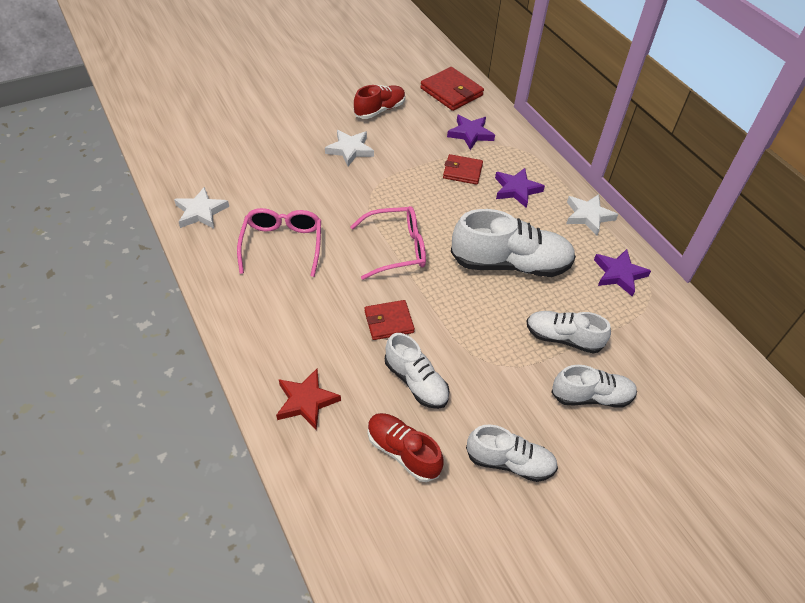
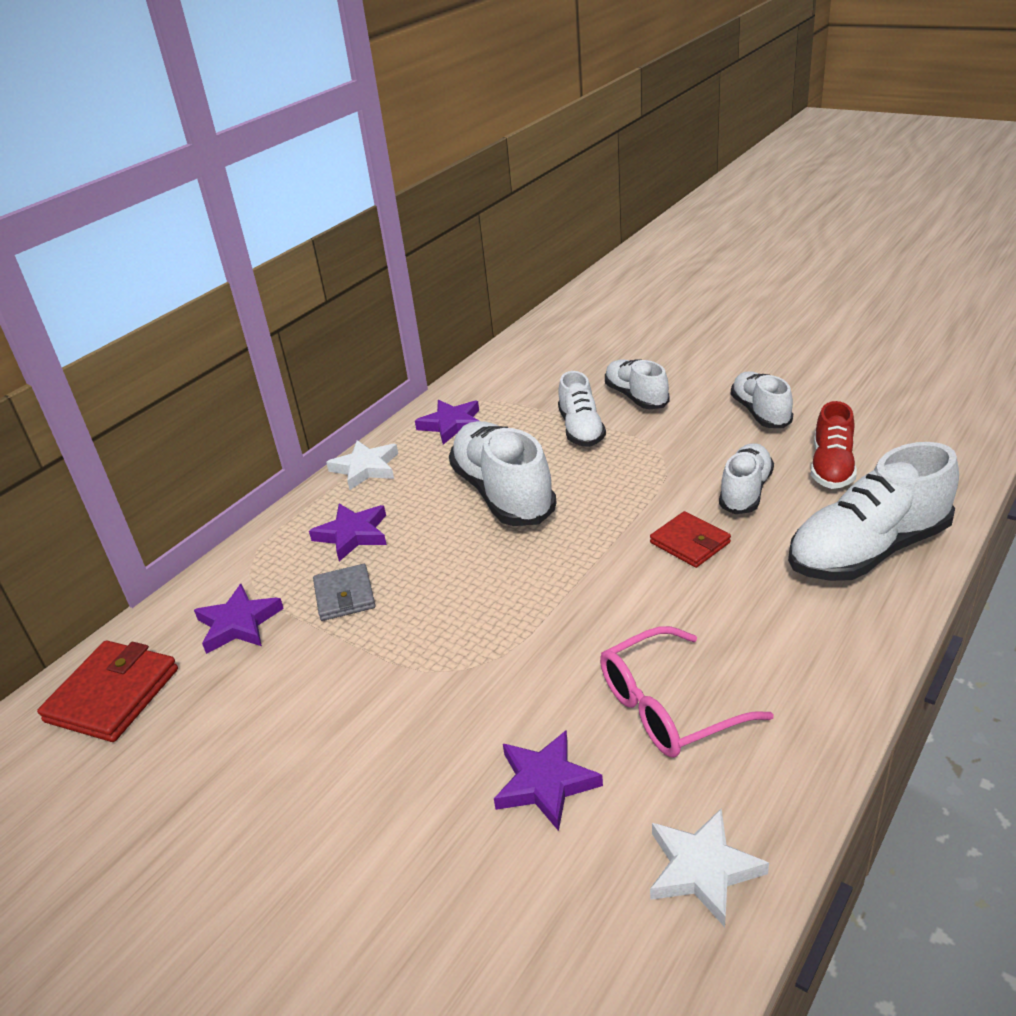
camera: 110 degrees left, 15 degrees down
red star [276,369,341,431] -> white shoe [788,442,959,581]
white star [325,130,374,166] -> none
pink glasses [350,206,426,280] -> none
red shoe [354,85,405,119] -> none
red wallet [443,154,483,185] -> grey wallet [313,564,375,621]
none -> purple star [494,730,603,831]

